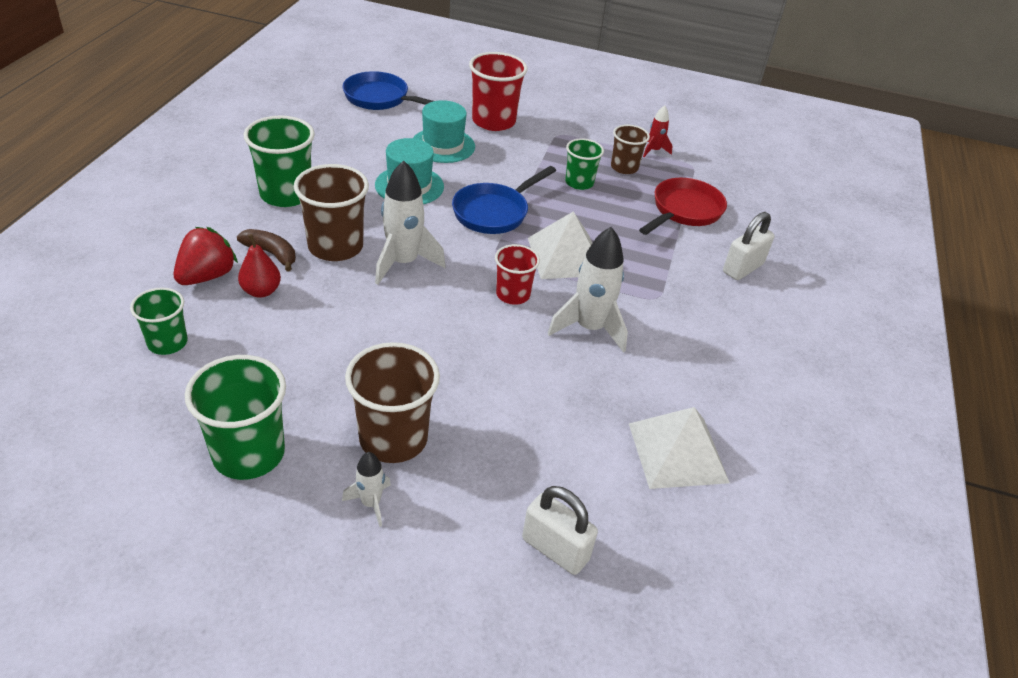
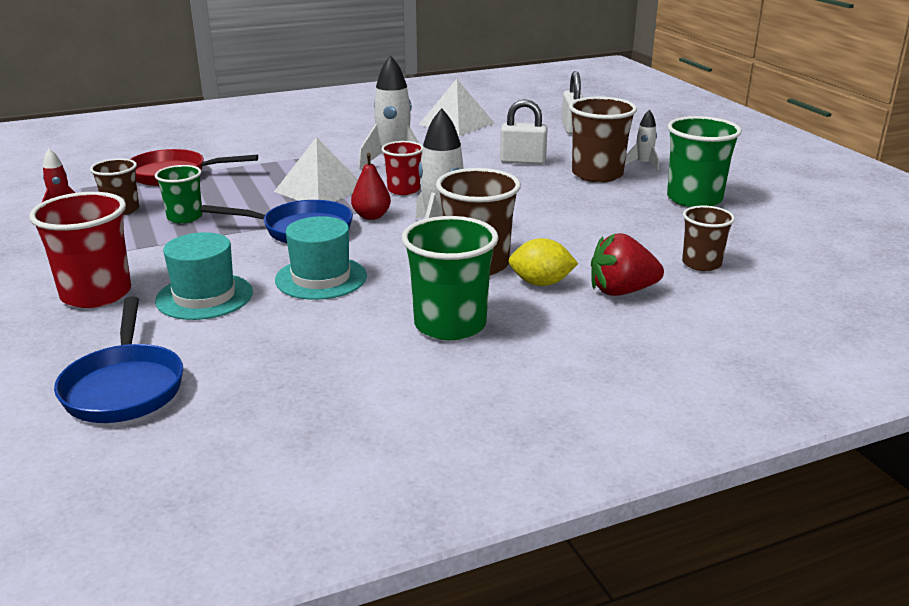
camera: 125 degrees left, 15 degrees down
green cup [130,288,188,355] -> brown cup [682,206,735,271]
brown banana [237,229,296,272] -> yellow lemon [508,238,578,286]
red pear [238,234,281,298] -> red pear moved to [351,153,391,220]
white padlock [723,212,774,280] -> white padlock moved to [500,99,548,164]

